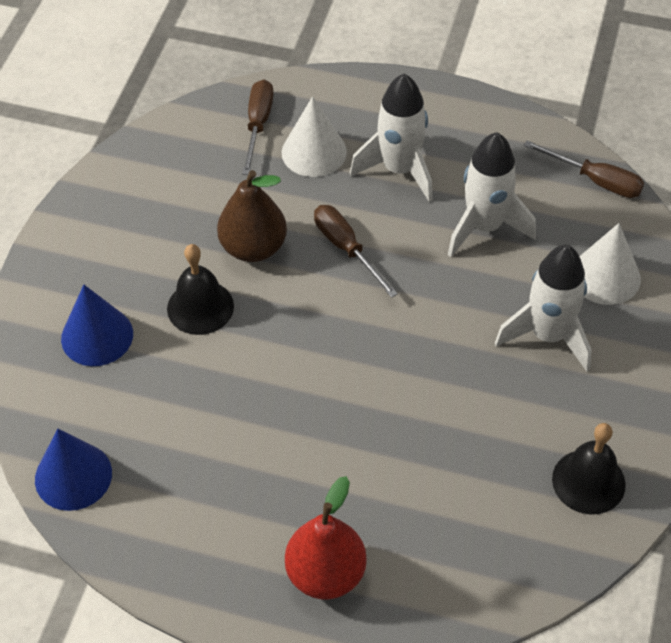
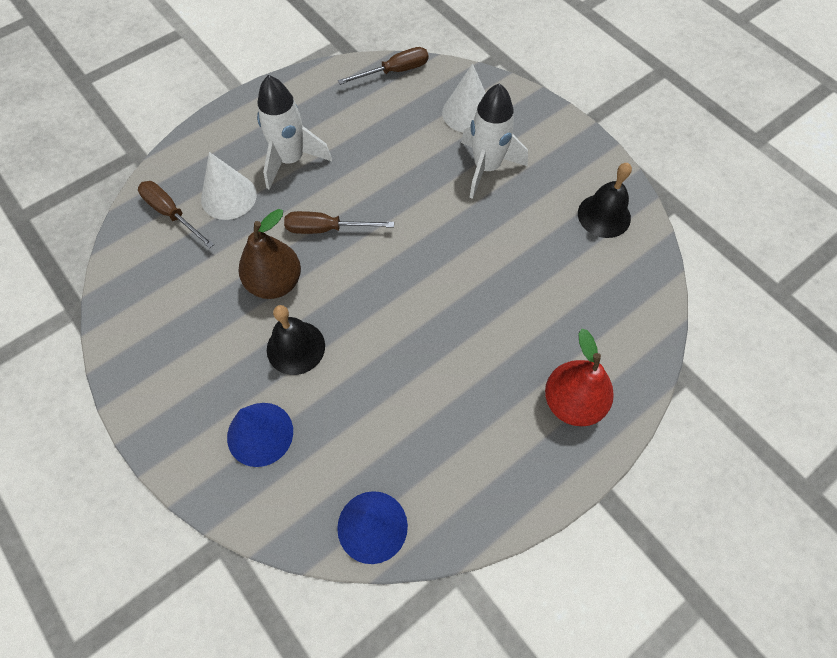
camera: 55 degrees left, 10 degrees up
white rocket [448,132,536,257] -> none

